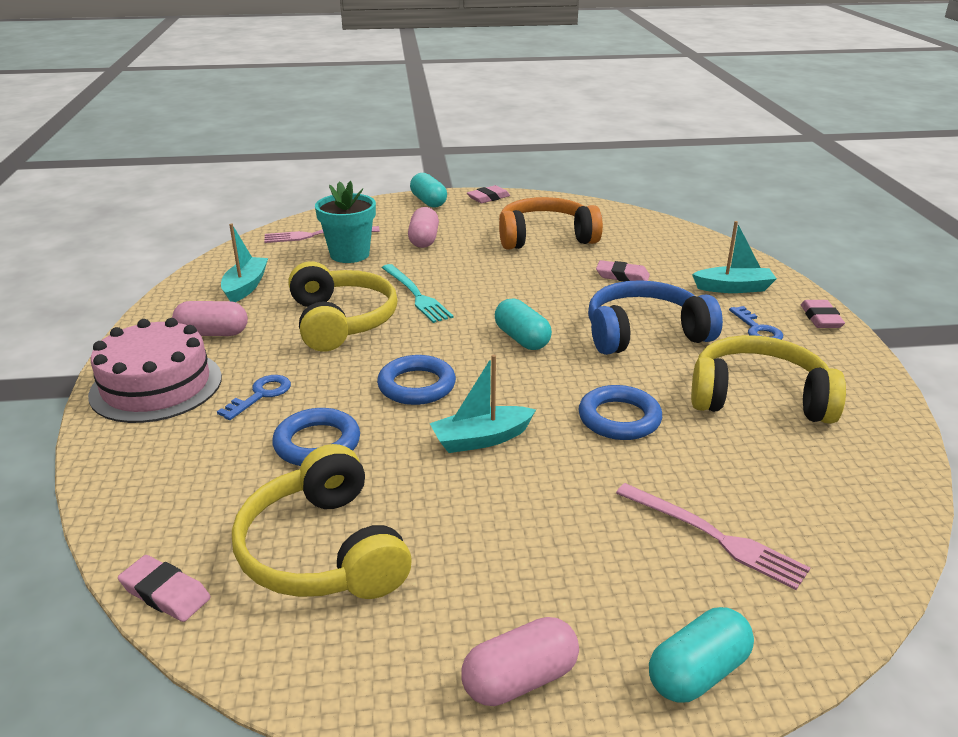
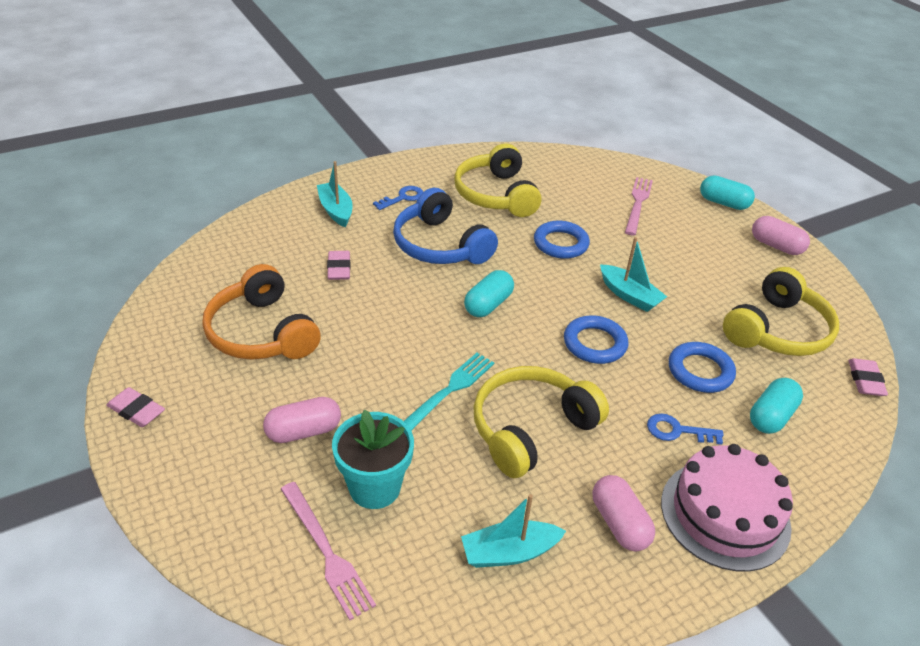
camera: 115 degrees left, 10 degrees up
turquoise capsule [410,173,447,208] -> turquoise capsule moved to [750,378,803,434]
pink eraser [801,300,845,328] -> none

